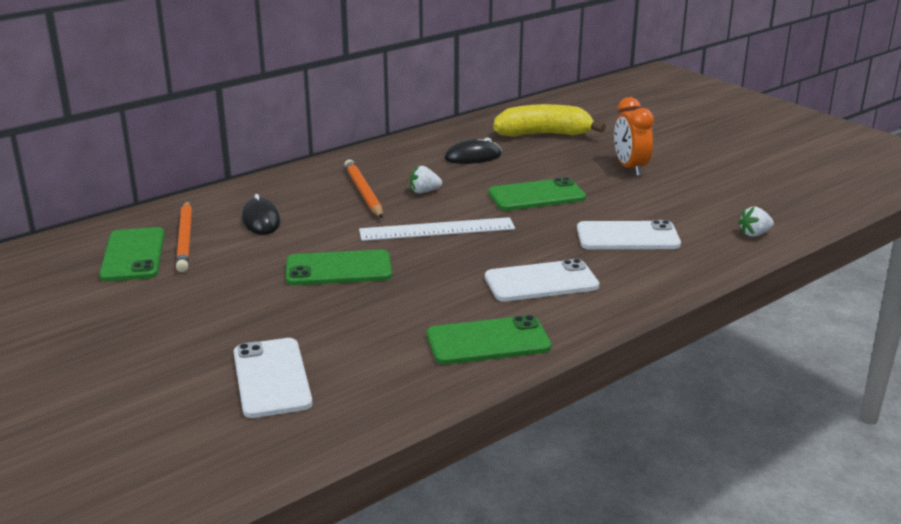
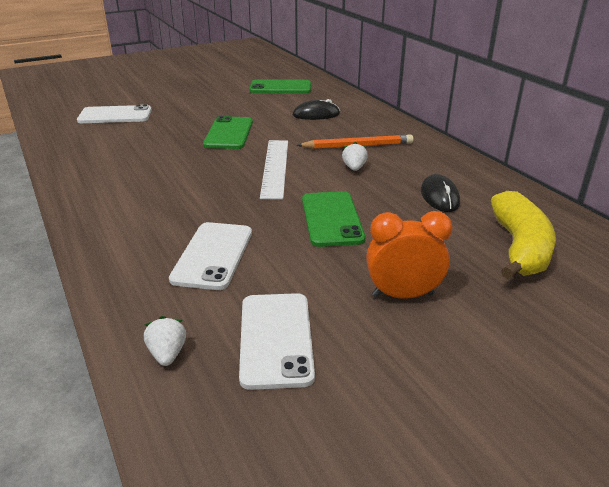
camera: 100 degrees right, 5 degrees up
orange pencil [176,201,192,272] -> none
green phone [427,315,551,364] -> none
white phone [485,259,599,301] -> white phone moved to [239,293,315,390]

